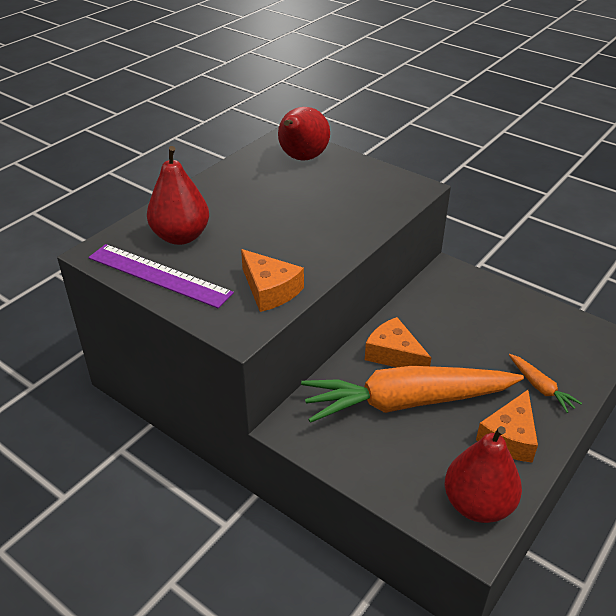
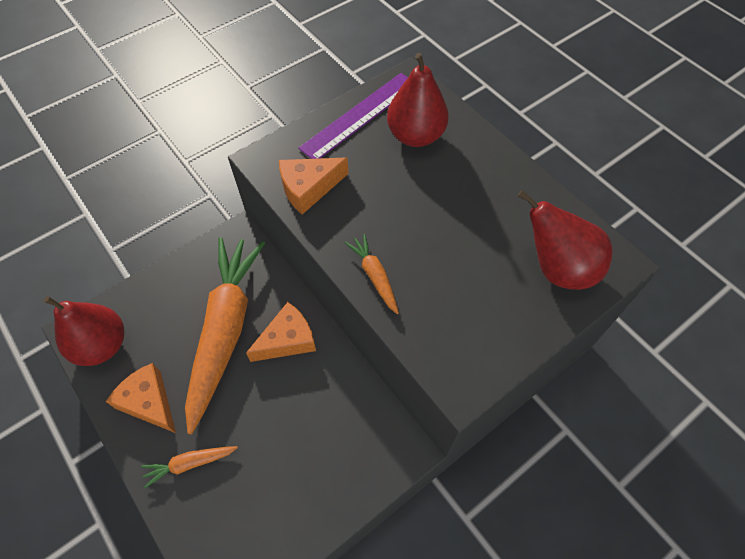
camera: 105 degrees right, 20 degrees up
none -> orange carrot [345,234,399,314]

